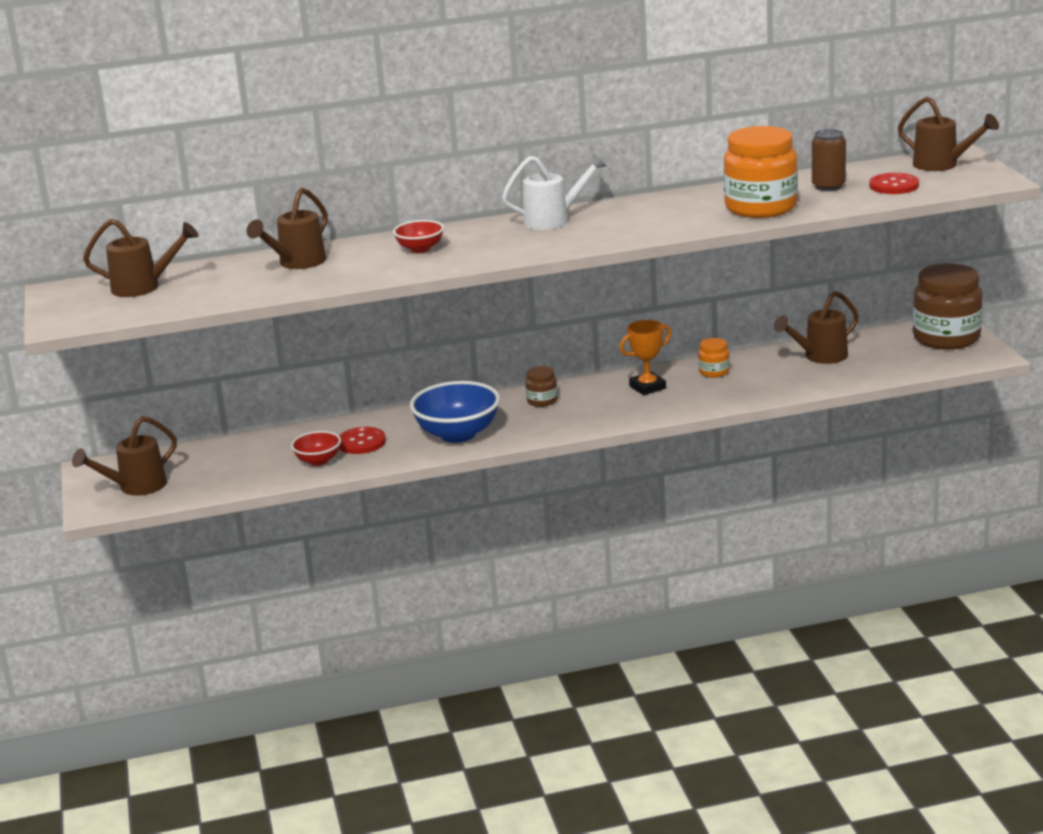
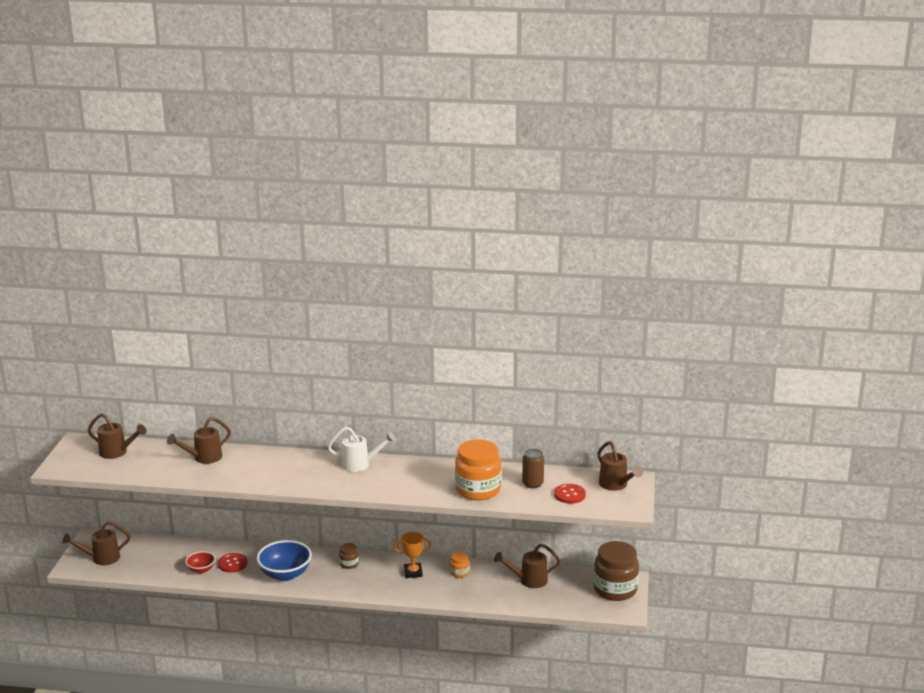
camera: 20 degrees right, 0 degrees up
red bowl [393,220,444,253] -> none

